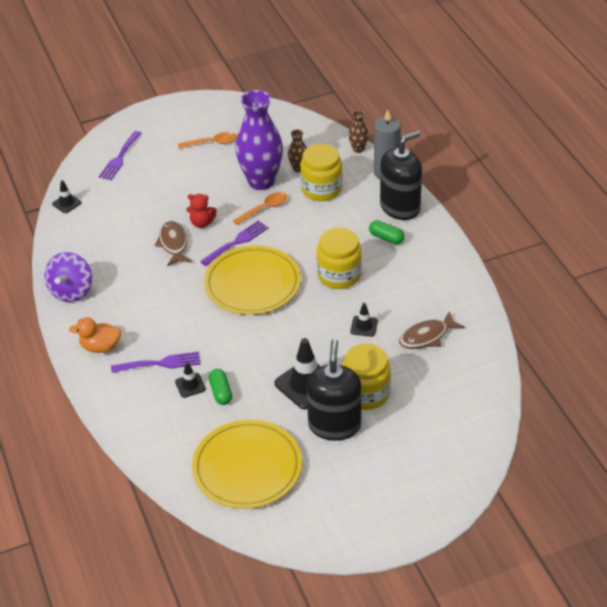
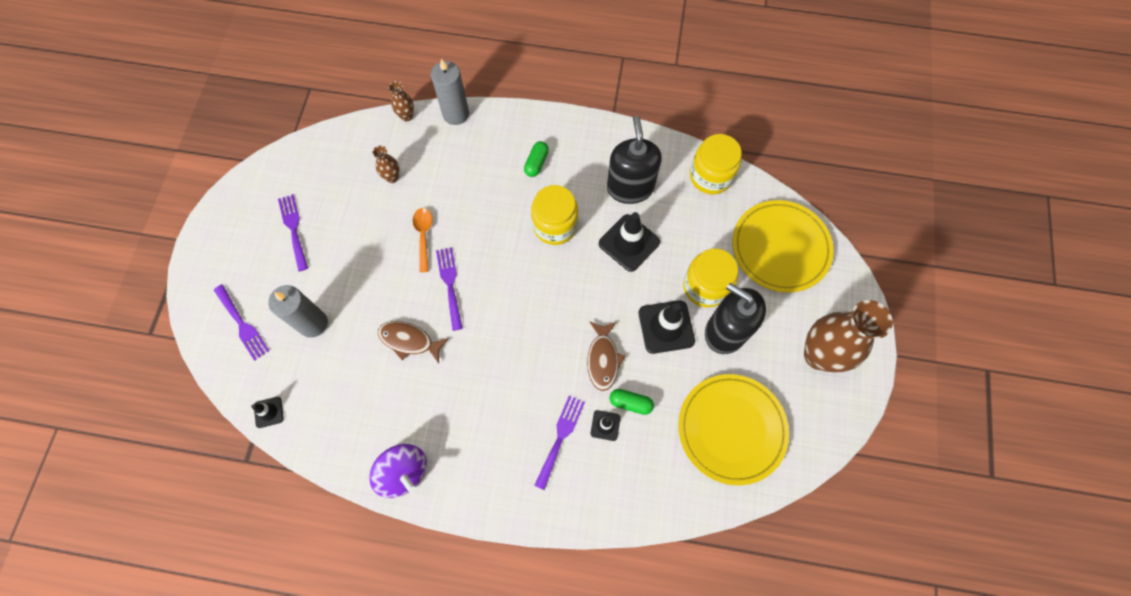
camera: 60 degrees left, 25 degrees up
orange duck [69,317,121,353] -> none
orange spoon [178,132,237,149] -> purple fork [278,194,308,271]
red teddy bear [186,194,217,228] -> none
yellow plate [204,246,301,315] -> yellow plate moved to [732,200,834,293]
purple vase [236,90,283,190] -> none
yellow jar [300,144,342,201] -> yellow jar moved to [690,134,742,194]
black traffic cone [350,303,378,337] -> black traffic cone [599,212,660,272], size x1.92
green capsule [369,220,404,244] -> green capsule turned 45 degrees counterclockwise [524,141,549,177]
black soap dispenser [380,131,422,220] -> black soap dispenser moved to [607,116,662,204]
brown fish [399,311,464,349] -> brown fish moved to [587,321,625,391]
none -> grey candle [268,285,328,338]
none -> brown vase [804,300,893,373]

